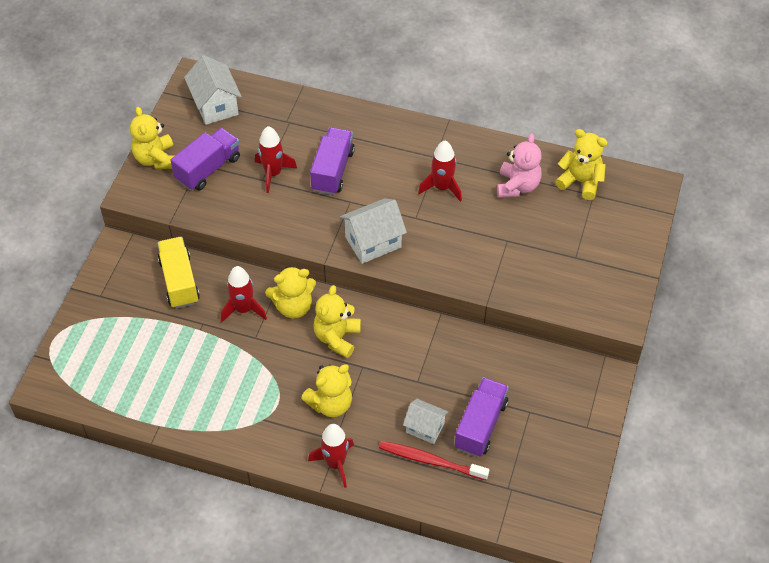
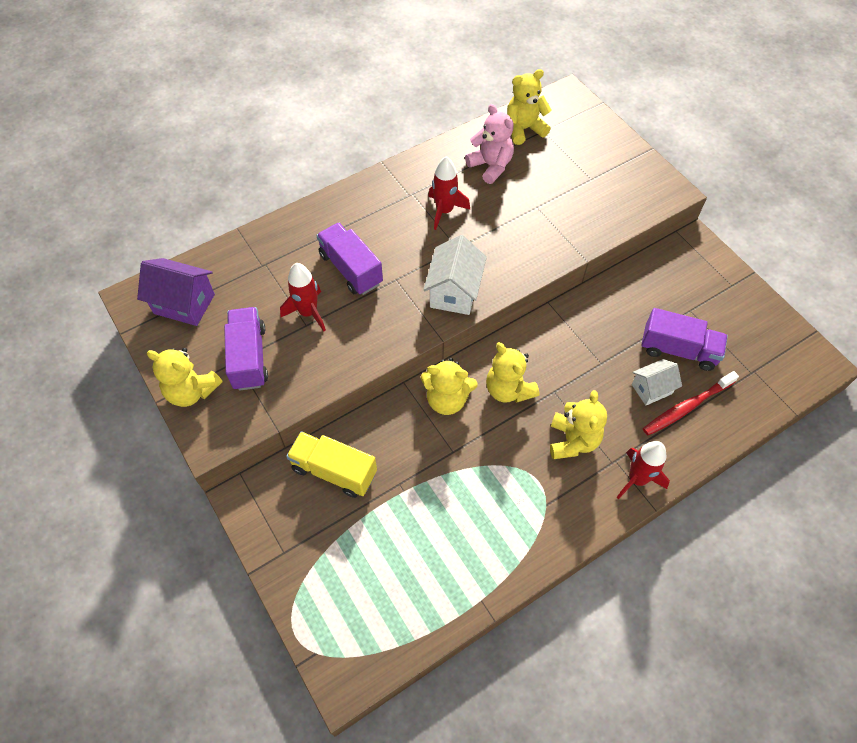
camera: 50 degrees left, 5 degrees up
white house [184,55,242,125] -> purple house [137,258,215,326]
red rocket [221,266,267,322] -> none
yellow teddy bear [265,266,316,319] -> yellow teddy bear turned 75 degrees clockwise [421,358,478,415]
purple truck [455,377,509,457] -> purple truck turned 135 degrees clockwise [641,308,728,371]

